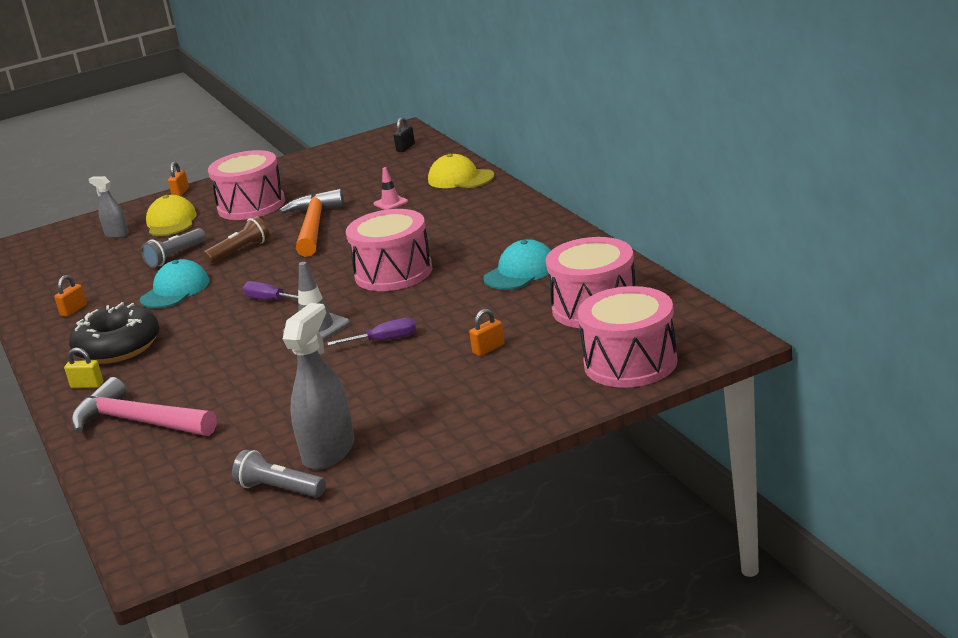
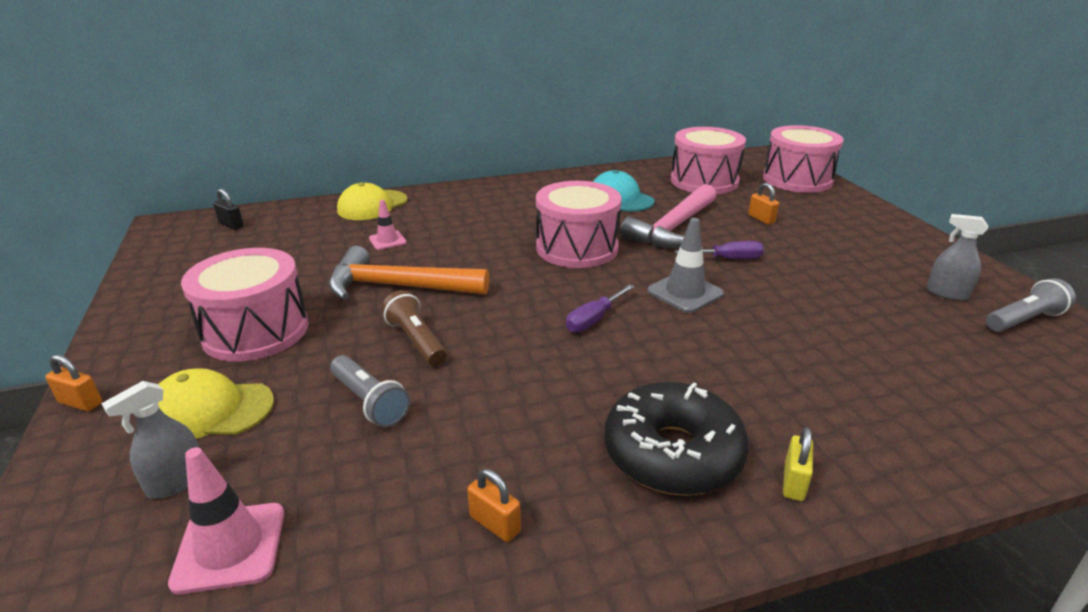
camera: 85 degrees left, 5 degrees up
pink hammer [71,377,217,436] -> pink hammer moved to [620,184,716,248]
turquoise cap [140,259,209,308] -> none
grey flashlight [232,450,326,497] -> grey flashlight turned 150 degrees counterclockwise [986,278,1076,332]
grey spray bottle [283,303,354,470] -> grey spray bottle [926,214,988,301], size x0.58
purple screwdriver [327,318,416,346] -> purple screwdriver turned 90 degrees clockwise [675,241,764,259]
none -> pink traffic cone [168,447,284,594]

